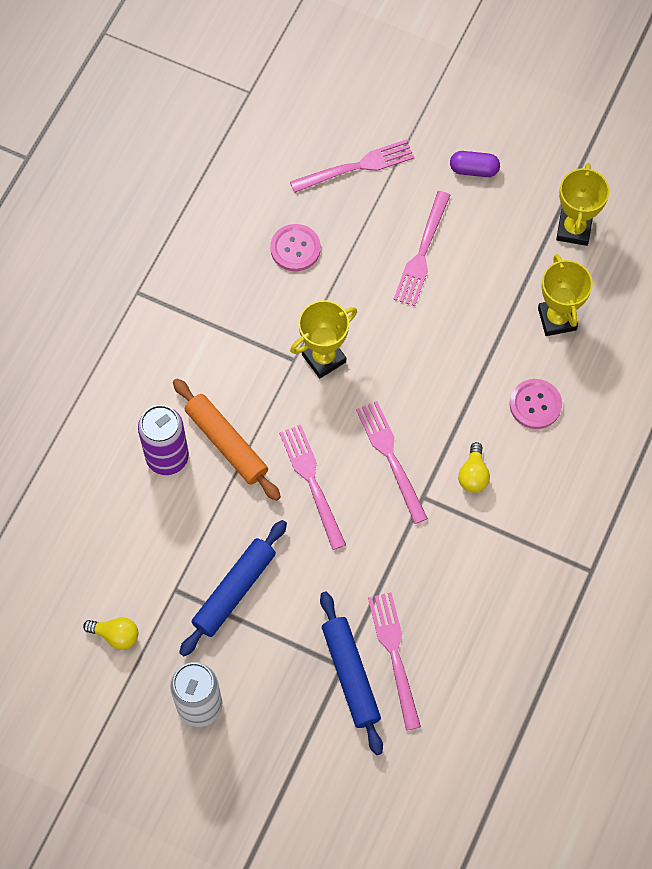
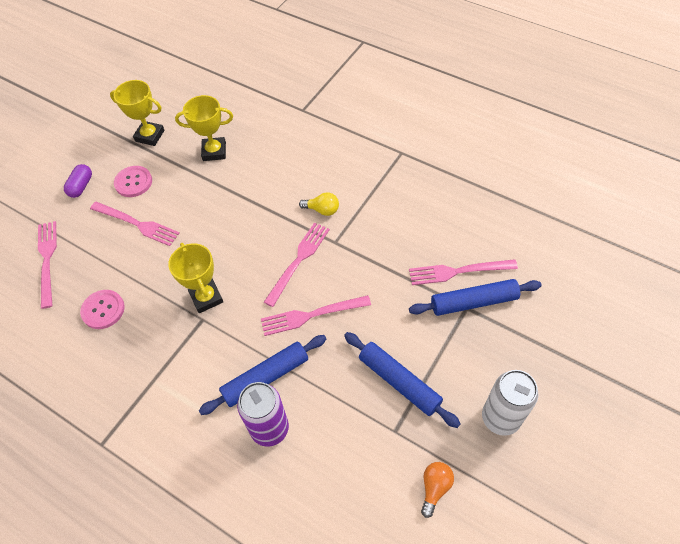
camera: 80 degrees left, 10 degrees down
yellow light bulb [83,617,138,650] -> orange light bulb [421,462,454,518]
orange rolling pin [173,379,281,501] -> blue rolling pin [199,335,326,415]
pink fork [356,401,428,524] -> pink fork turned 135 degrees clockwise [264,222,330,307]
pink button [510,379,562,429] -> pink button moved to [114,166,152,197]

